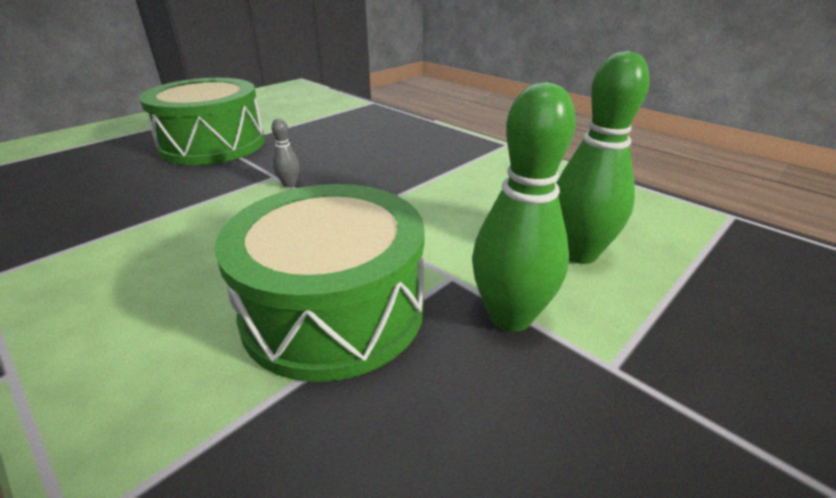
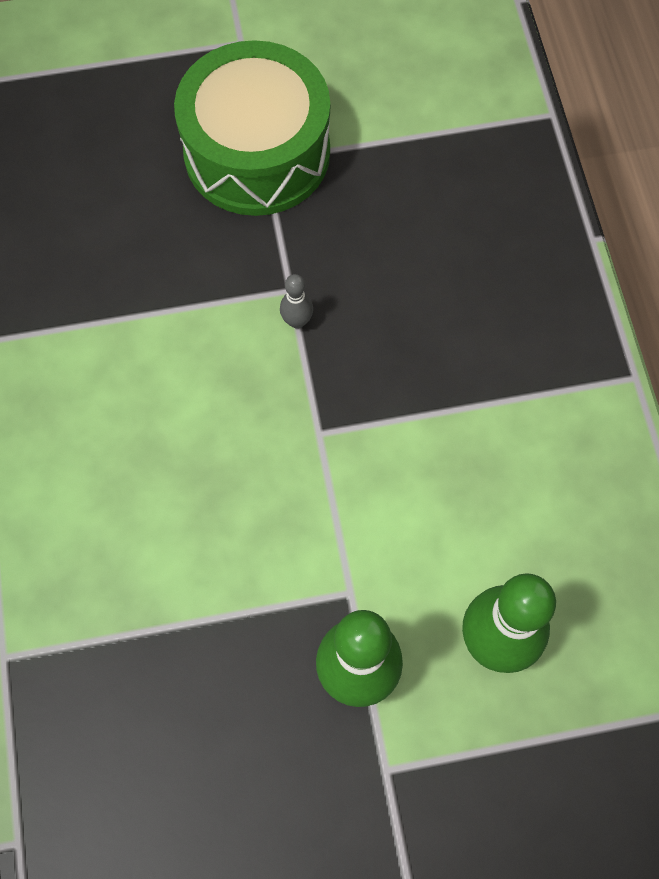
camera: 35 degrees right, 35 degrees up
green drum [214,184,425,382] -> none

